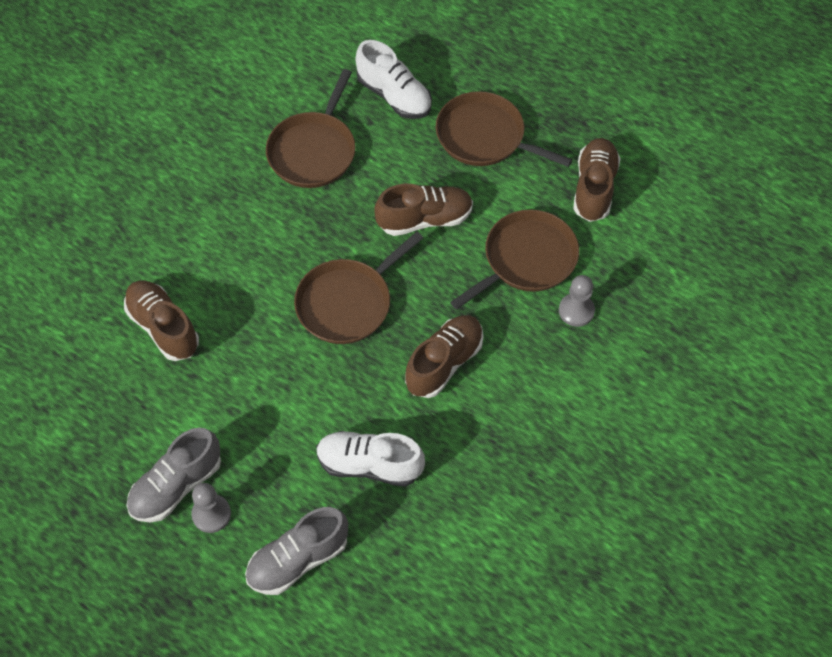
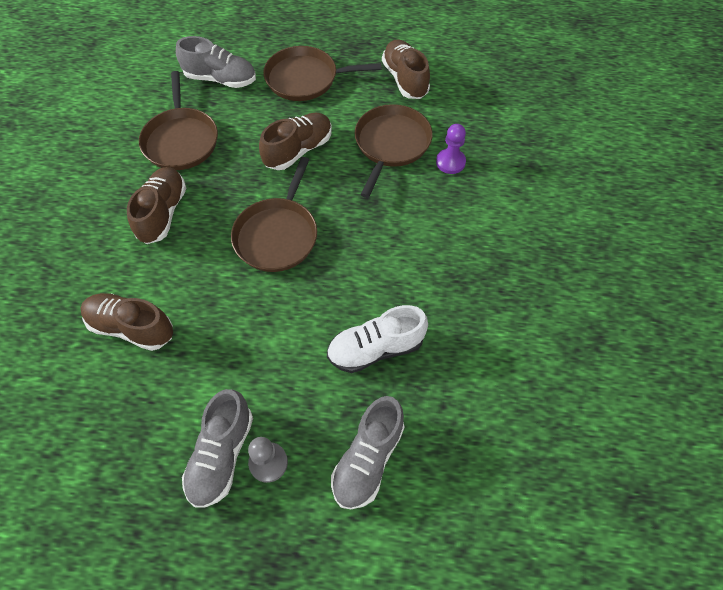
camera: 30 degrees left, 0 degrees up
white shoe [356,40,432,119] -> grey shoe [176,36,256,88]
brown shoe [405,315,483,398] -> brown shoe moved to [127,167,186,244]
grey pawn [559,275,595,327] -> purple pawn [436,124,466,174]

